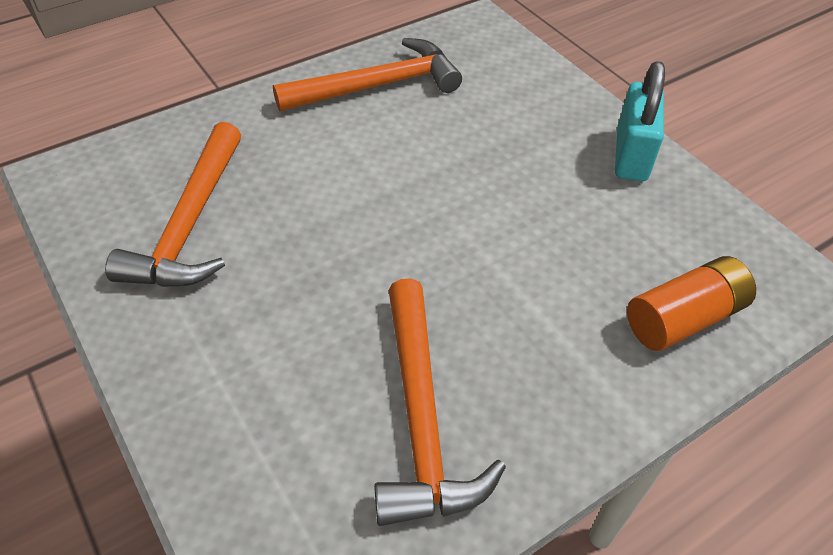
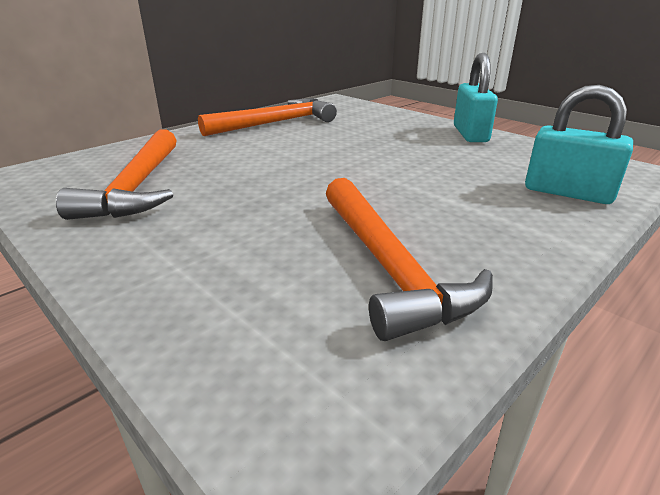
camera: 10 degrees left, 20 degrees down
orange battery [627,256,756,351] -> turquoise padlock [525,85,633,204]

